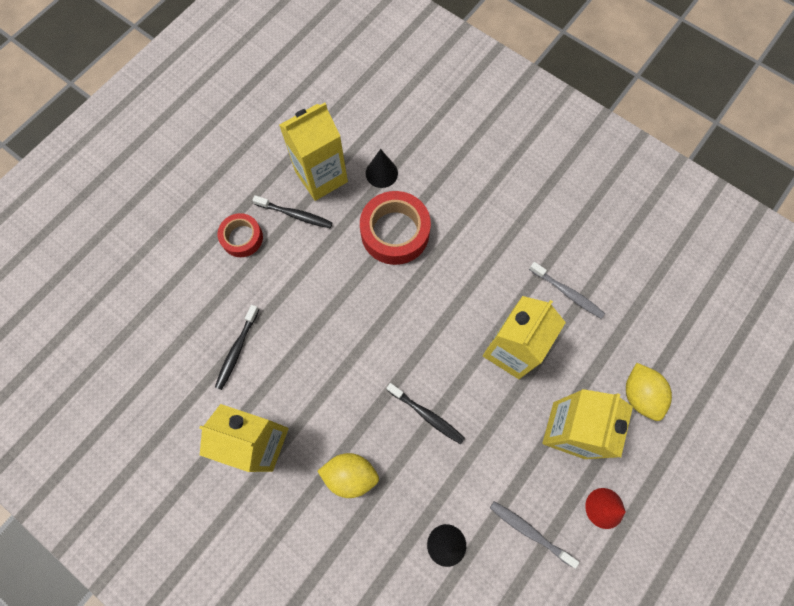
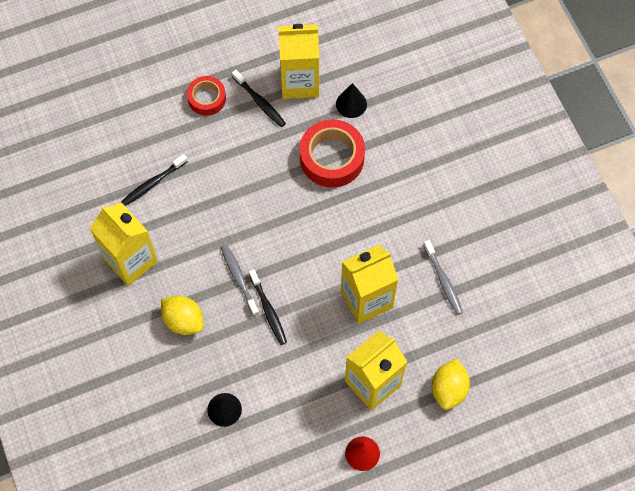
camera: 30 degrees right, 5 degrees down
grey toothbrush [490,501,579,569] -> grey toothbrush moved to [221,244,259,316]

